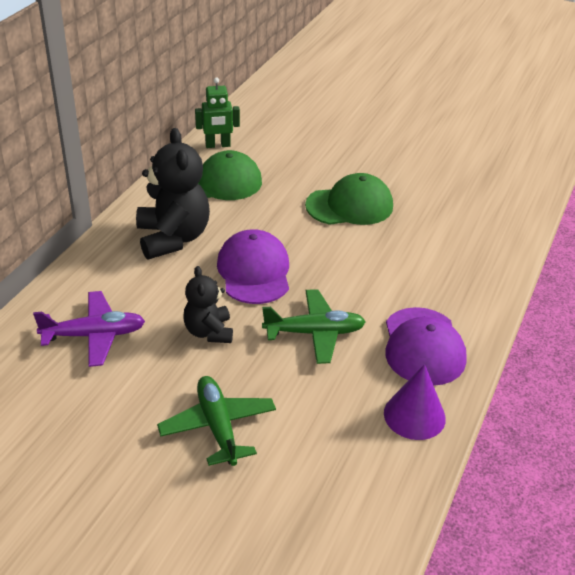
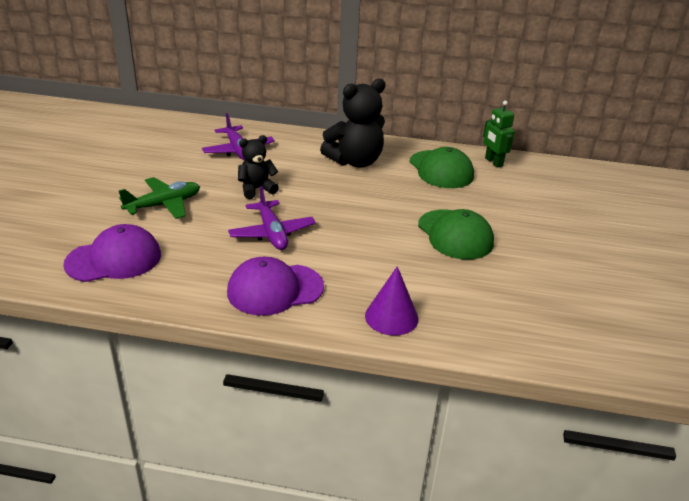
camera: 75 degrees right, 5 degrees down
purple cap [217,229,289,304] -> purple cap moved to [63,224,161,282]
green plane [262,289,366,364] -> purple plane [228,186,316,250]
purple cone [384,364,446,440] -> purple cone moved to [365,266,419,336]

